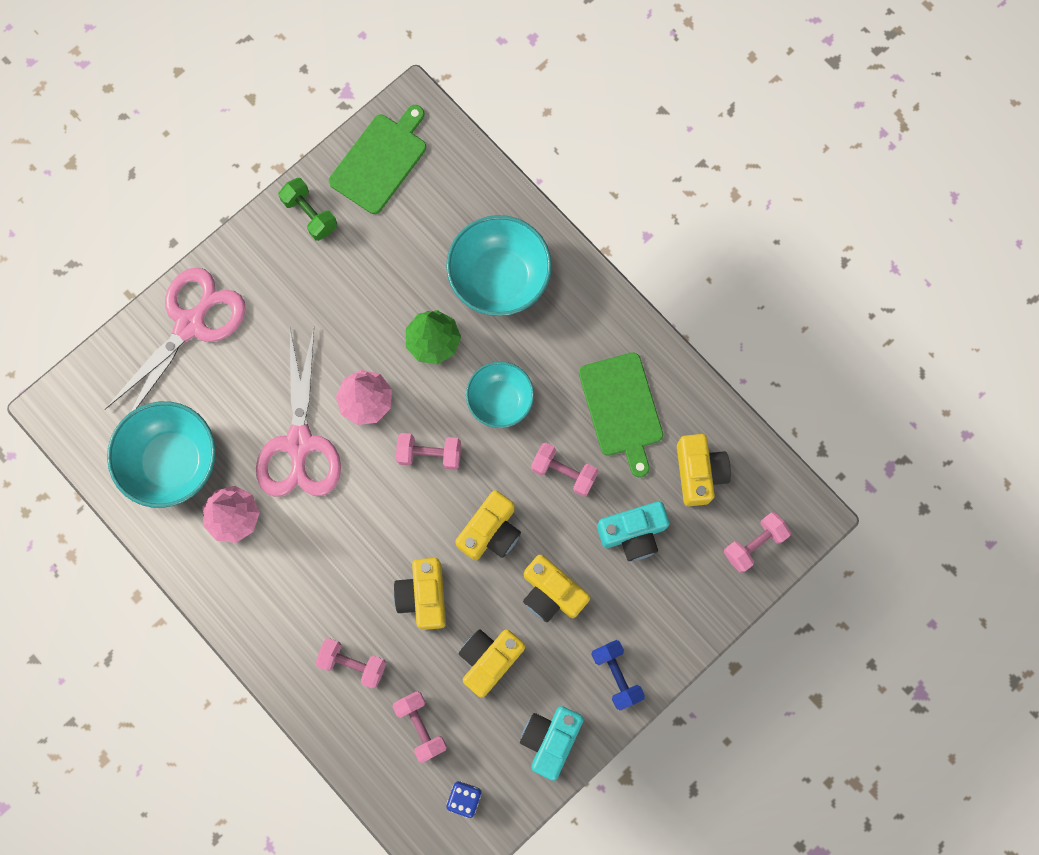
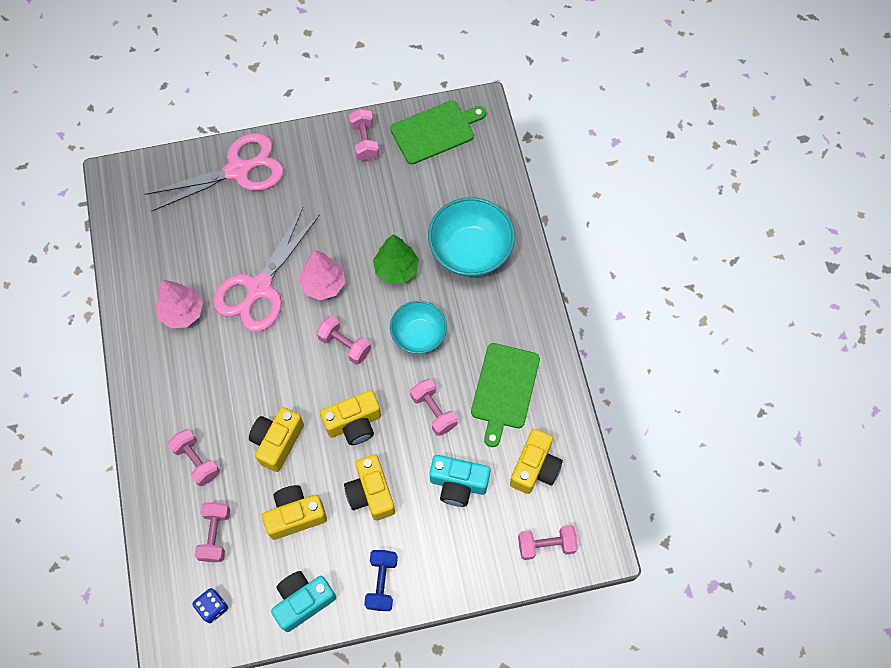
camera: 30 degrees right, 10 degrees down
turquoise bowl [107,401,216,508] -> none
green dumbbell [278,178,337,241] -> pink dumbbell [349,109,379,161]

